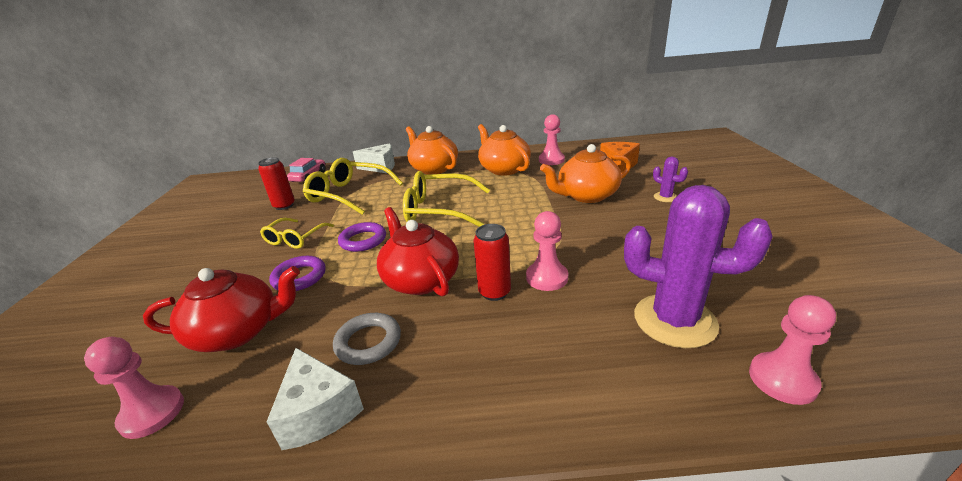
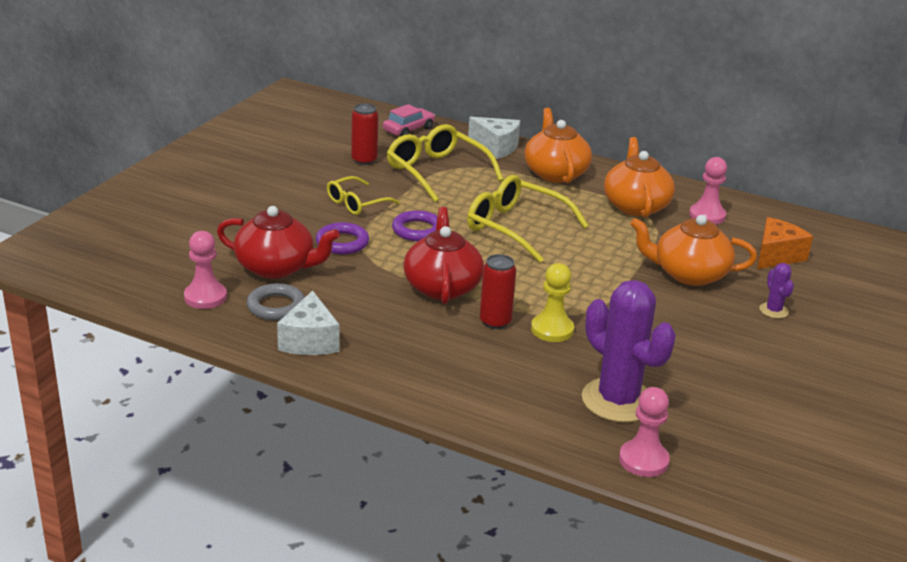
camera: 25 degrees right, 0 degrees up
grey ring [333,313,401,365] -> grey ring moved to [247,283,305,321]
pink pawn [526,211,568,291] -> yellow pawn [531,263,574,342]

